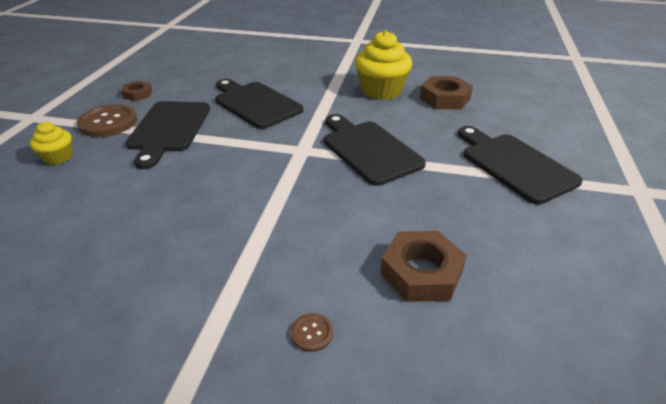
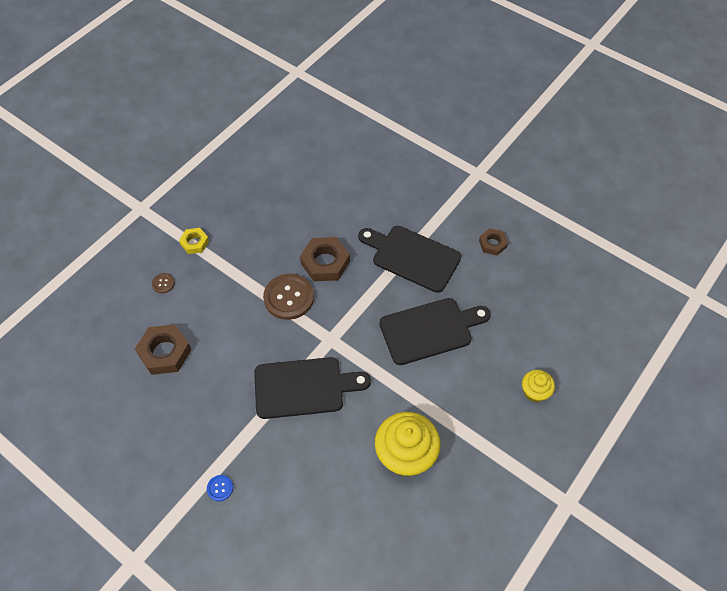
camera: 115 degrees right, 20 degrees up
yellow cupcake [30,122,72,165] -> yellow cupcake moved to [522,370,555,402]
brown button [77,104,137,137] -> brown button moved to [263,274,314,320]
brown nut [419,76,473,110] -> brown nut moved to [300,237,350,281]
black cutting board [458,126,583,204] -> blue button [207,475,233,501]
none -> yellow nut [179,228,209,254]

